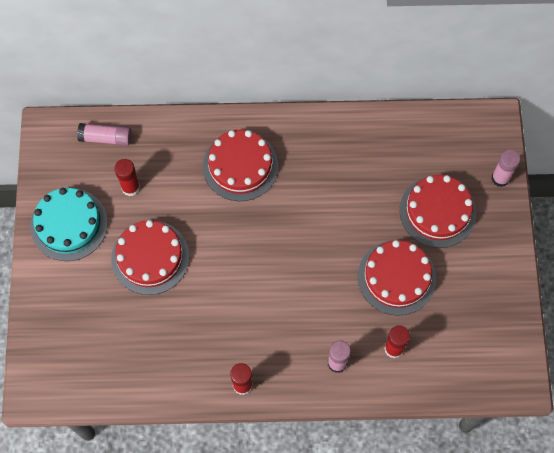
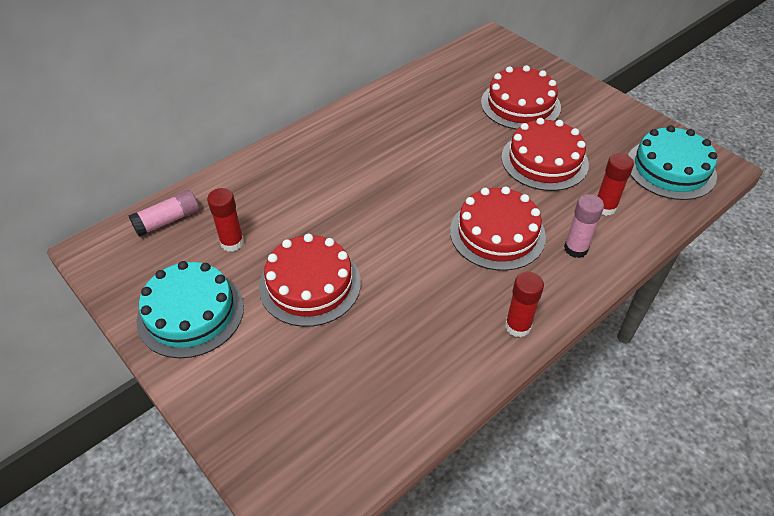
camera: 40 degrees left, 20 degrees down
red cake [203,130,278,201] -> red cake moved to [450,187,546,271]
pink glue stick [491,149,520,187] -> none
none -> turquoise cake [628,125,717,200]

